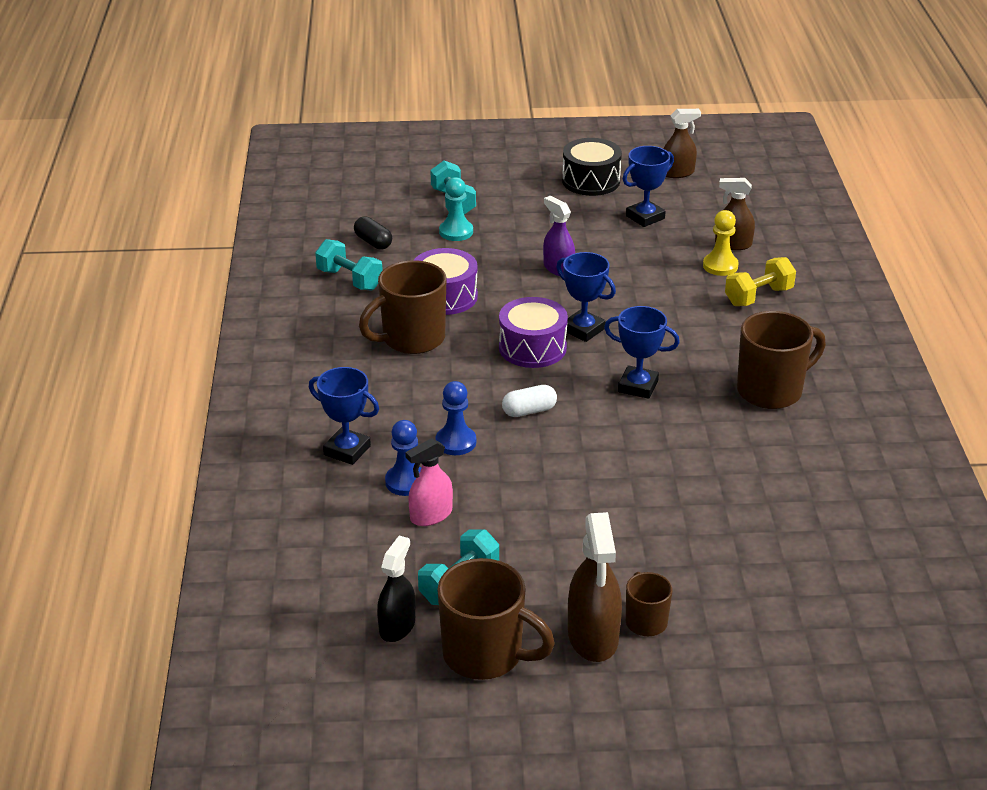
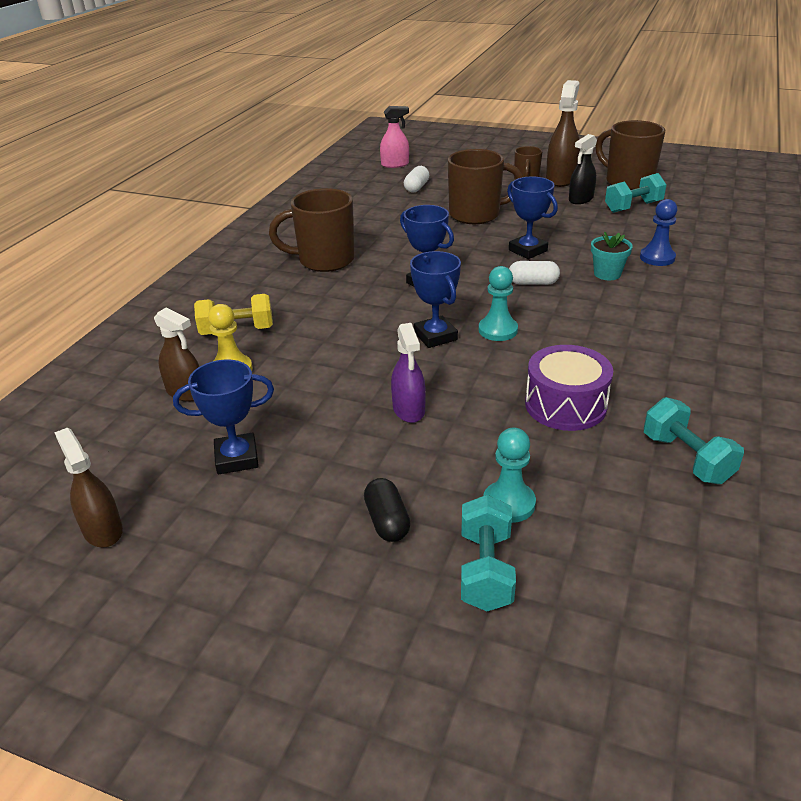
camera: 155 degrees left, 0 degrees up
blue trophy [309,367,379,465] -> blue trophy moved to [507,177,558,259]
black capsule [354,216,392,250] -> black capsule moved to [364,478,411,542]
brown mug [359,260,447,354] -> brown mug moved to [448,149,523,224]
black spray bottle [377,536,415,642] -> black spray bottle moved to [569,134,597,204]
pink spray bottle [405,438,453,526] -> pink spray bottle moved to [380,106,409,168]
blue pawn [436,381,476,455] -> turquoise flower pot [591,232,633,280]
purple drum [499,297,568,368] -> turquoise pawn [479,266,518,341]
black drum [562,138,622,196] -> none
brown spray bottle [664,109,701,178] -> brown spray bottle turned 45 degrees clockwise [54,428,123,548]
none -> white capsule [404,166,429,193]

